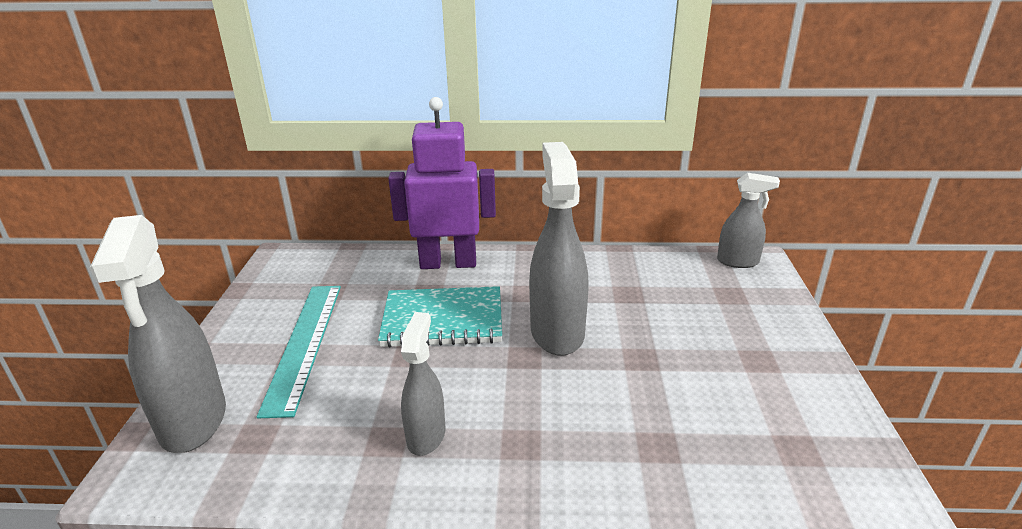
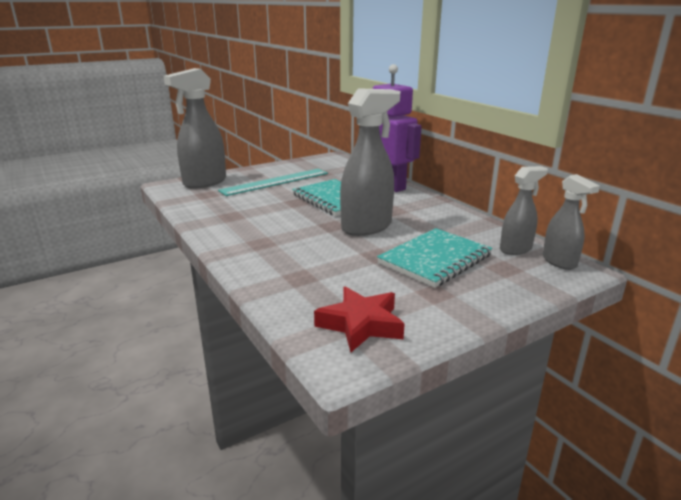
camera: 55 degrees right, 5 degrees down
grey spray bottle [401,312,445,456] -> grey spray bottle moved to [500,166,548,255]
none -> red star [314,286,405,352]
none -> turquoise notebook [377,228,492,288]

